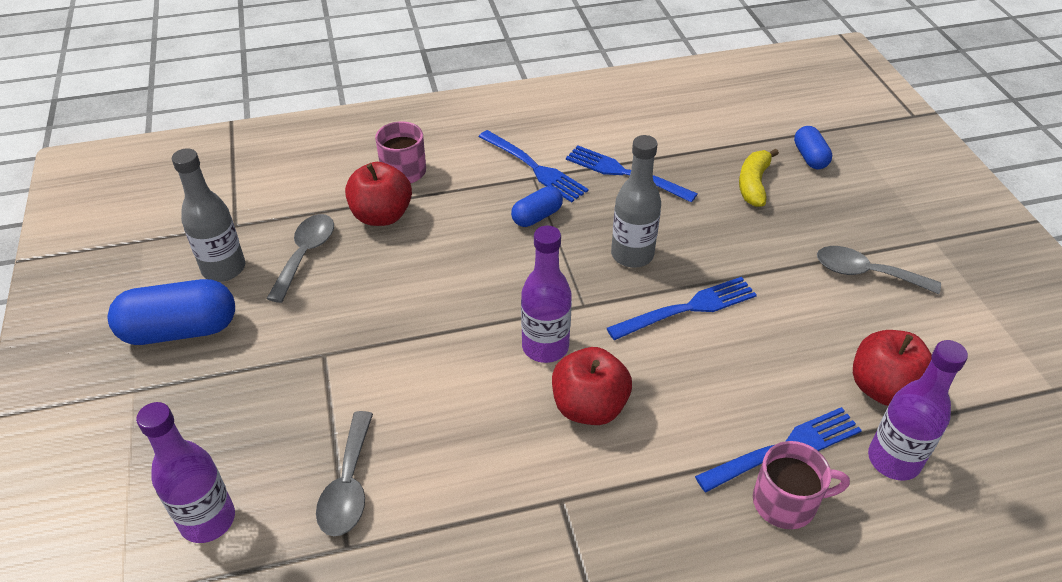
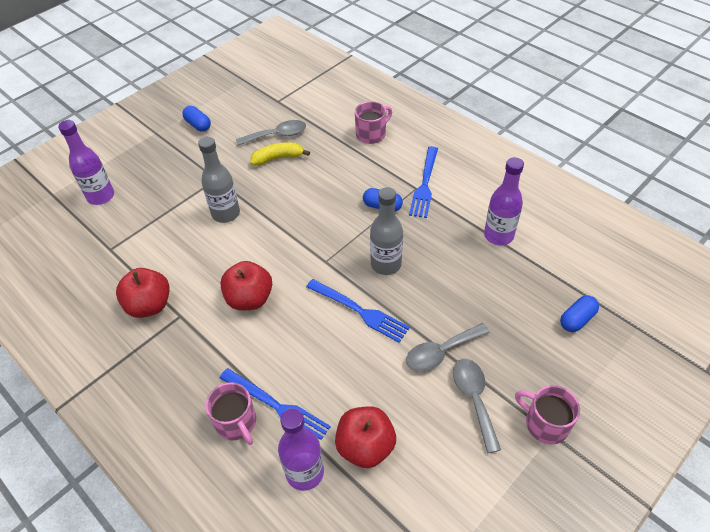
camera: 60 degrees right, 5 degrees up
blue capsule [108,279,235,345] -> blue capsule [182,106,211,132], size x0.55
grey bottle [172,148,245,282] -> grey bottle moved to [198,137,240,223]
grey spoon [316,411,373,536] -> grey spoon moved to [406,323,490,371]
red apple [345,162,412,226] -> red apple moved to [116,268,170,318]
purple bottle [521,226,572,363] -> purple bottle moved to [484,157,524,245]
blue fork [566,145,698,203] -> none
yellow banana [739,149,779,207] -> yellow banana moved to [250,142,310,166]
none -> pink mug [515,385,580,444]

